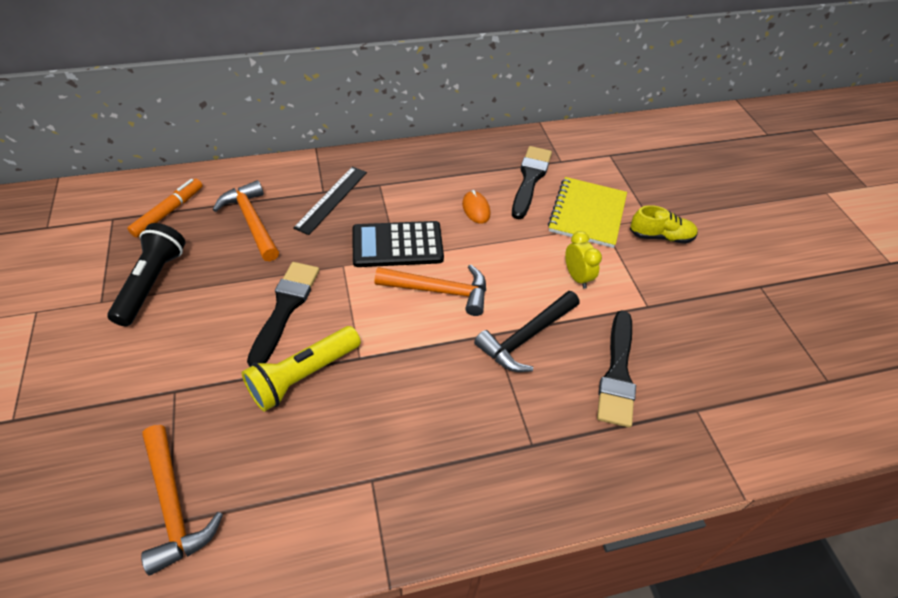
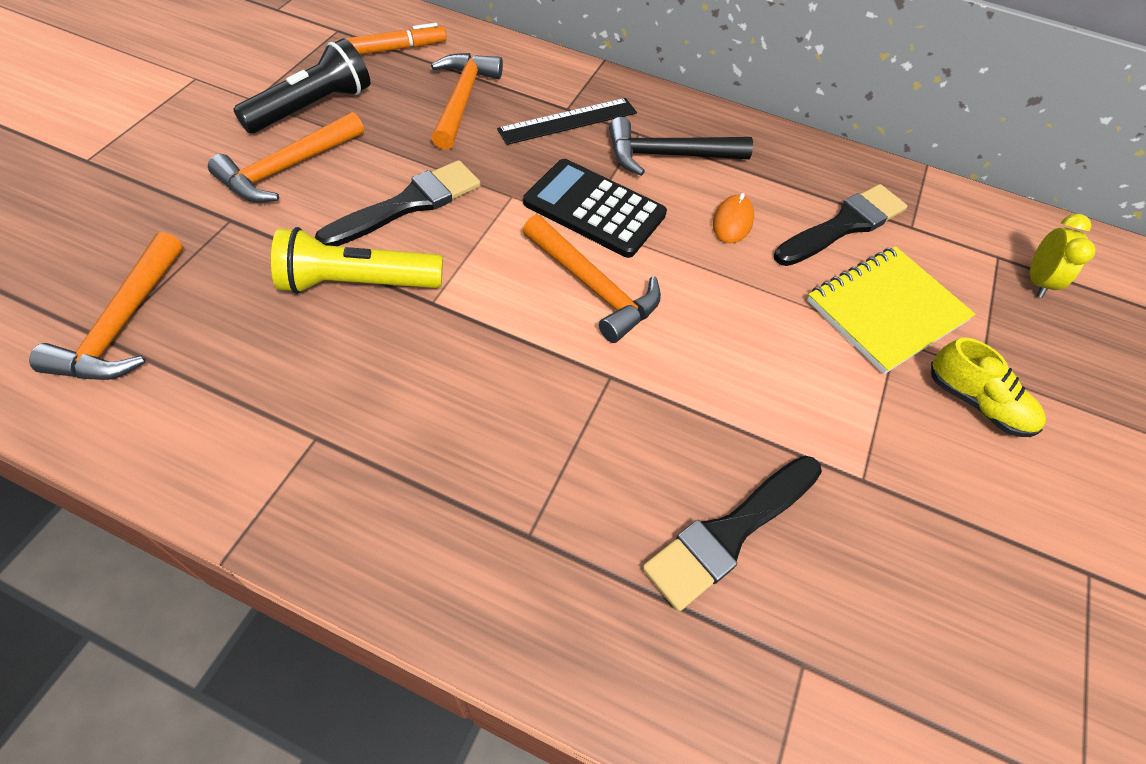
camera: 35 degrees right, 5 degrees up
black hammer [474,291,580,372] -> black hammer moved to [609,117,753,176]
yellow clock [565,231,602,289] -> yellow clock moved to [1030,214,1096,298]
none -> orange hammer [208,112,364,203]

